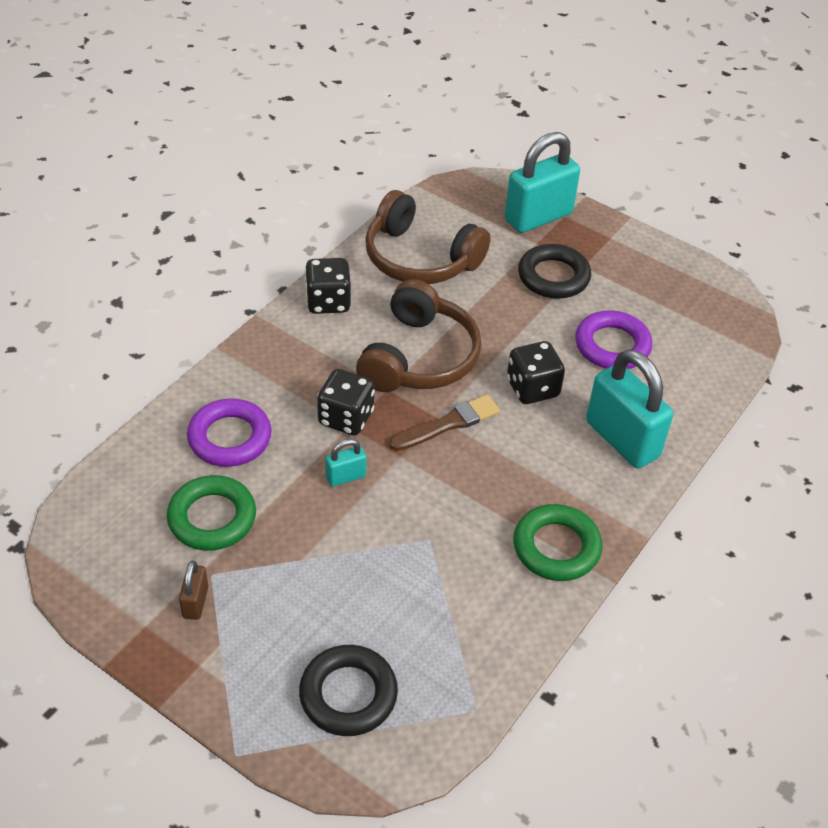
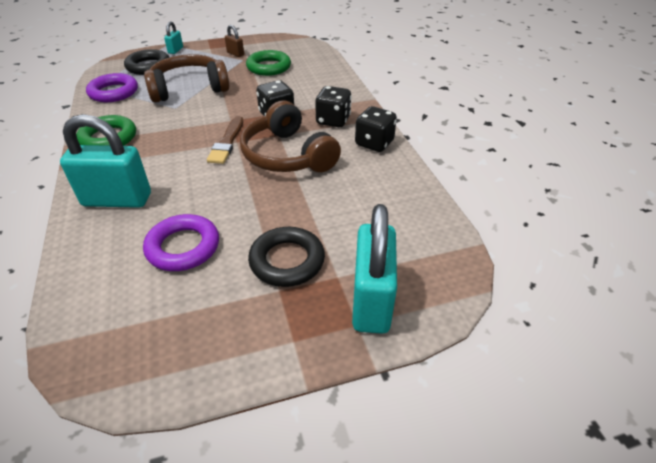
camera: 130 degrees right, 5 degrees down
purple ring [187,398,272,467] -> purple ring moved to [86,73,138,102]
turquoise padlock [325,439,367,487] -> turquoise padlock moved to [164,21,183,54]
brown headphones [365,190,491,284] -> brown headphones moved to [144,54,229,103]
black dice [507,341,565,404] -> black dice moved to [315,86,352,127]

